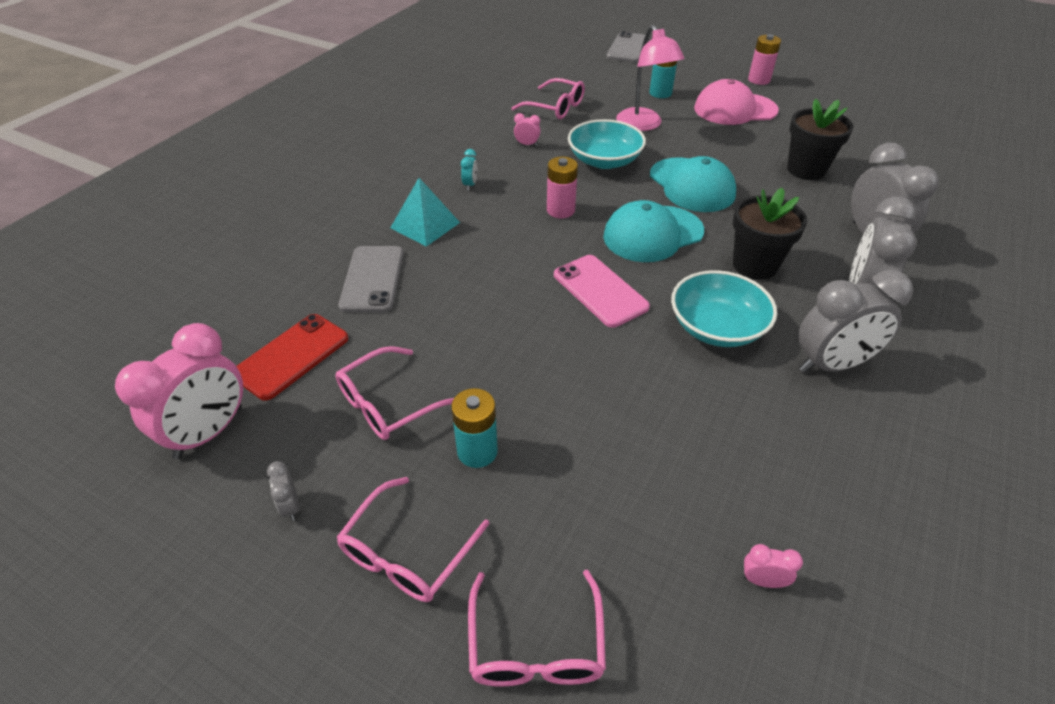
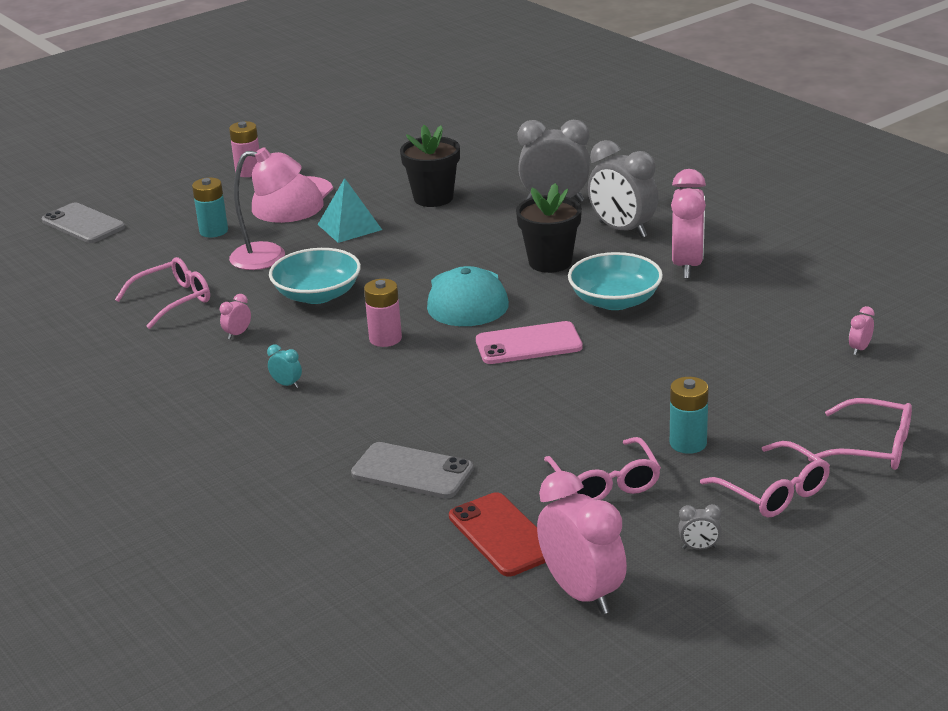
camera: 65 degrees left, 15 degrees down
turquoise pyramid [390,178,460,247] -> turquoise pyramid moved to [318,178,382,243]
turquoise cap [650,156,736,212] -> none
grey clock [798,270,913,373] -> pink clock [671,169,706,279]

